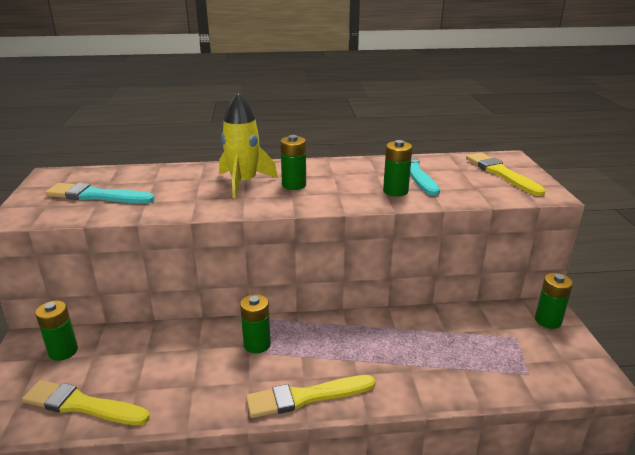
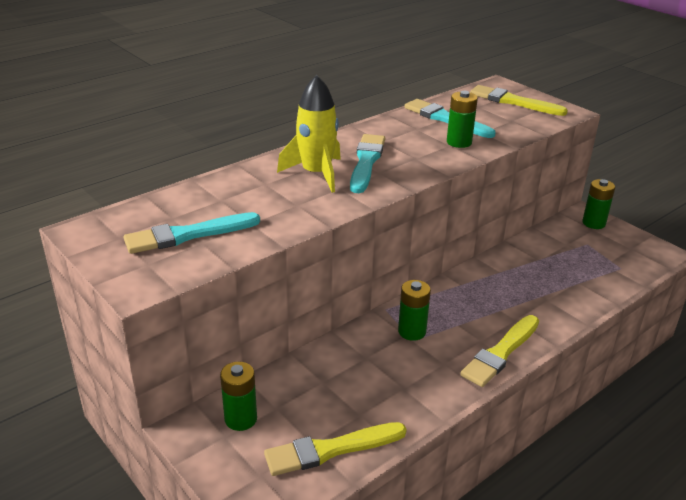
camera: 35 degrees left, 5 degrees up
green battery [280,135,306,190] -> turquoise brush [350,134,385,193]

